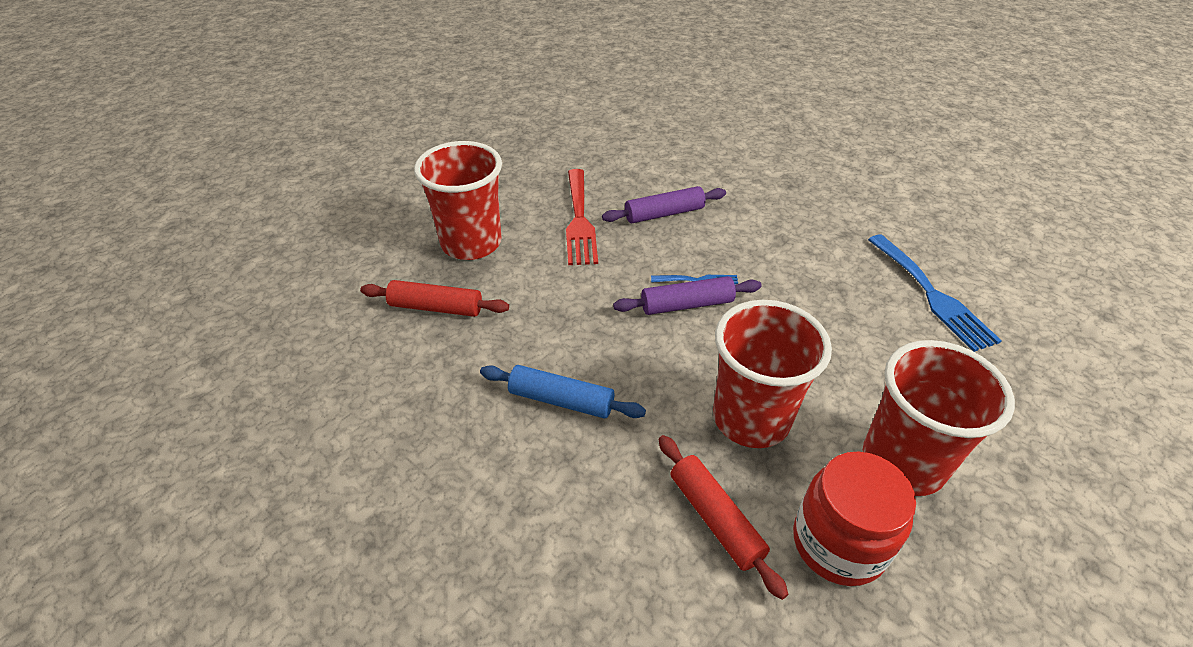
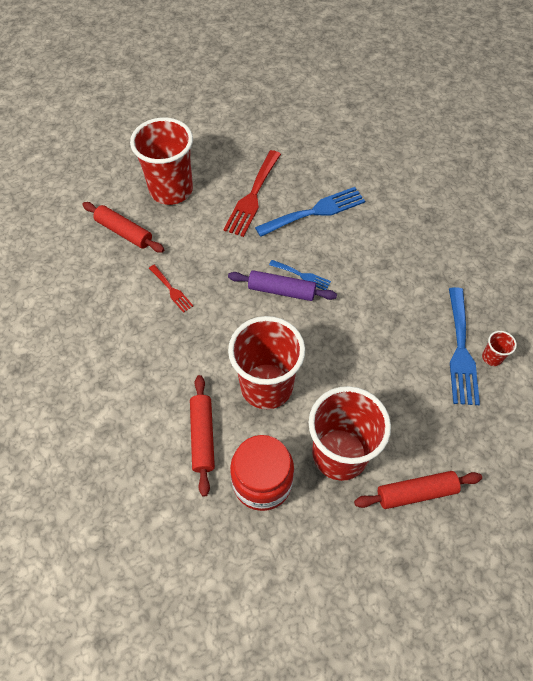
camera: 25 degrees right, 15 degrees up
blue rolling pin [480,365,646,418] -> none
purple rolling pin [602,186,726,223] -> blue fork [255,187,365,237]
none -> red fork [149,265,193,313]
none -> red rolling pin [354,471,482,509]
none -> red cup [482,331,517,366]

